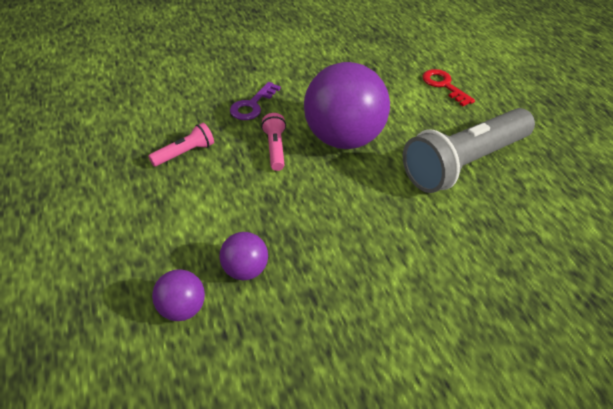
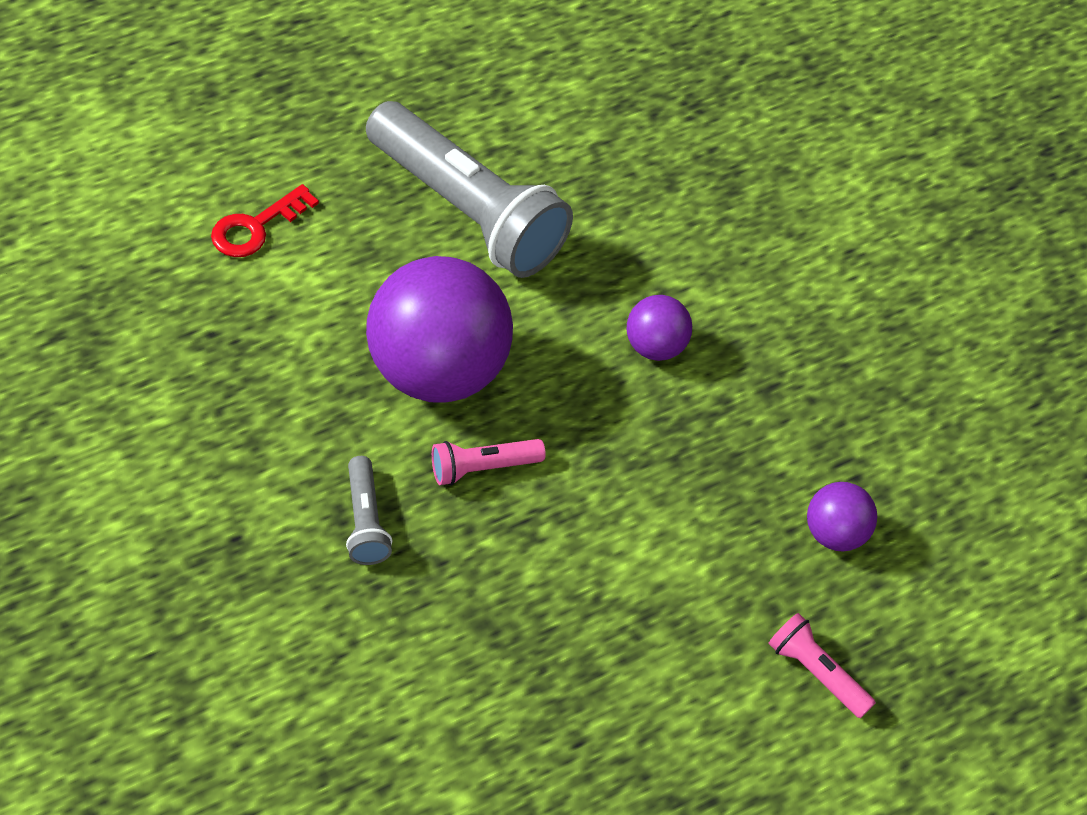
camera: 105 degrees left, 10 degrees up
pink flashlight [148,123,214,167] -> pink flashlight moved to [768,613,876,718]
purple ball [219,232,268,280] -> purple ball moved to [626,295,692,361]
purple key [230,82,281,120] -> grey flashlight [346,456,392,565]

